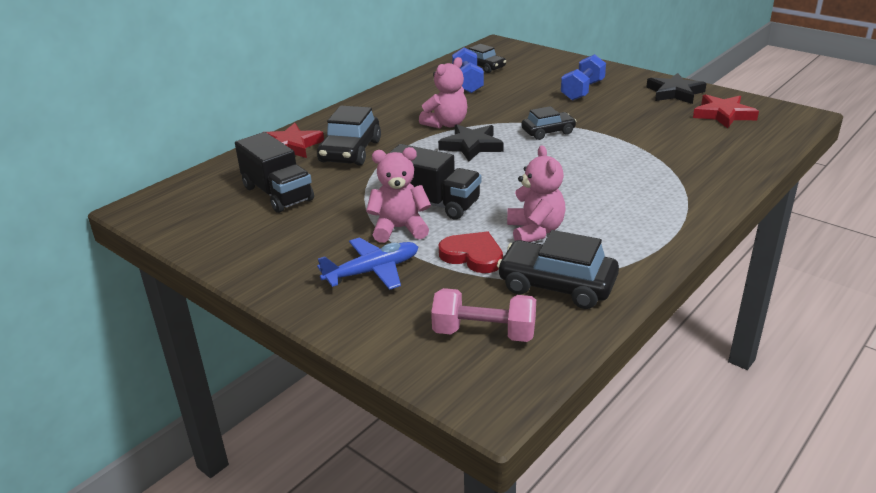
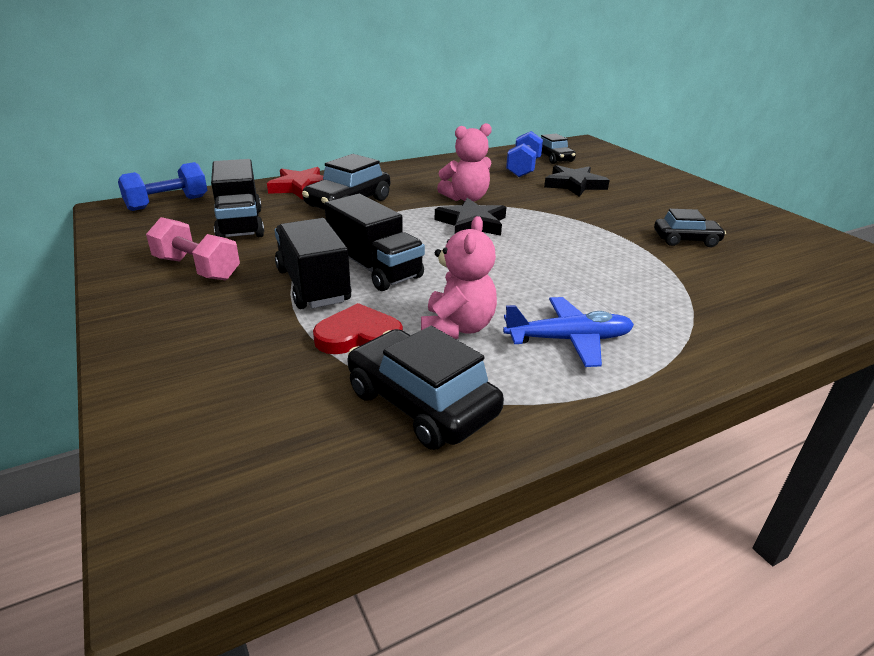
camera: 20 degrees right, 0 degrees up
blue plane [317,237,418,290] -> blue plane moved to [503,297,634,367]
pink teddy bear [366,147,431,243] -> black truck [275,218,351,309]
pink dumbbell [431,288,536,342] -> pink dumbbell moved to [146,217,240,280]
red heart [439,231,503,273] -> red heart turned 60 degrees counterclockwise [313,303,403,354]
black car [521,106,577,140] -> black car moved to [654,209,726,247]
blue dumbbell [561,54,606,101] -> blue dumbbell moved to [118,162,207,211]
black star [646,73,707,104] -> black star moved to [544,165,610,197]
red star [693,94,759,128] -> none

